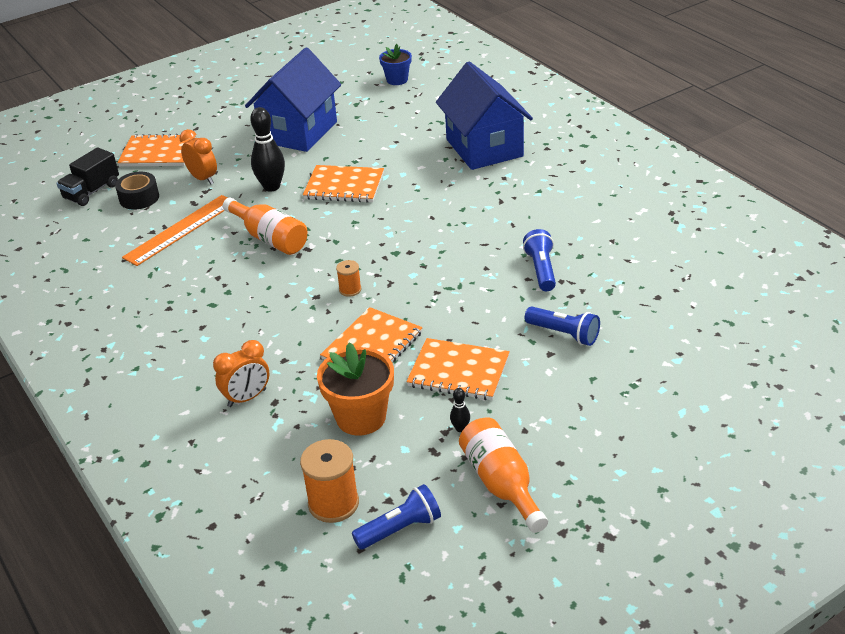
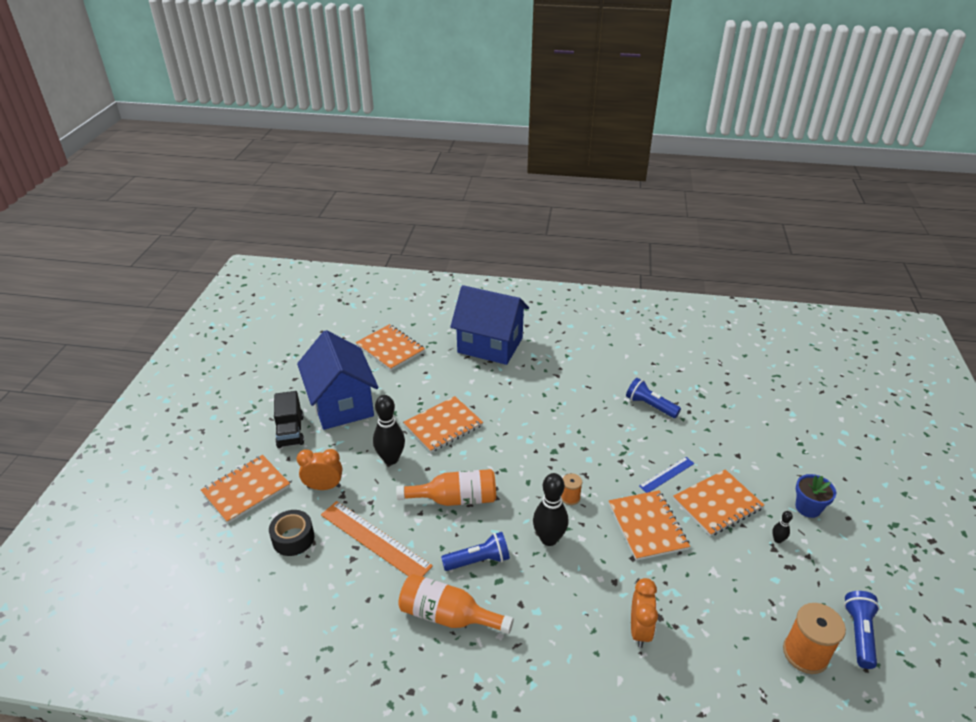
camera: 50 degrees left, 0 degrees up
black truck [57,147,119,206] -> black truck moved to [274,391,304,448]
orange ruler [122,195,227,266] -> orange ruler turned 45 degrees counterclockwise [321,501,433,577]
orange flower pot [317,342,394,436] -> none
blue flower pot [379,44,412,85] -> blue flower pot moved to [795,474,836,518]
orange bottle [459,418,548,533] -> orange bottle moved to [398,574,514,634]
blue flashlight [525,307,600,346] -> blue flashlight moved to [441,532,510,571]
none -> orange notebook [356,324,425,371]
none -> black bowling pin [533,473,569,546]
none -> blue ruler [639,457,695,493]

